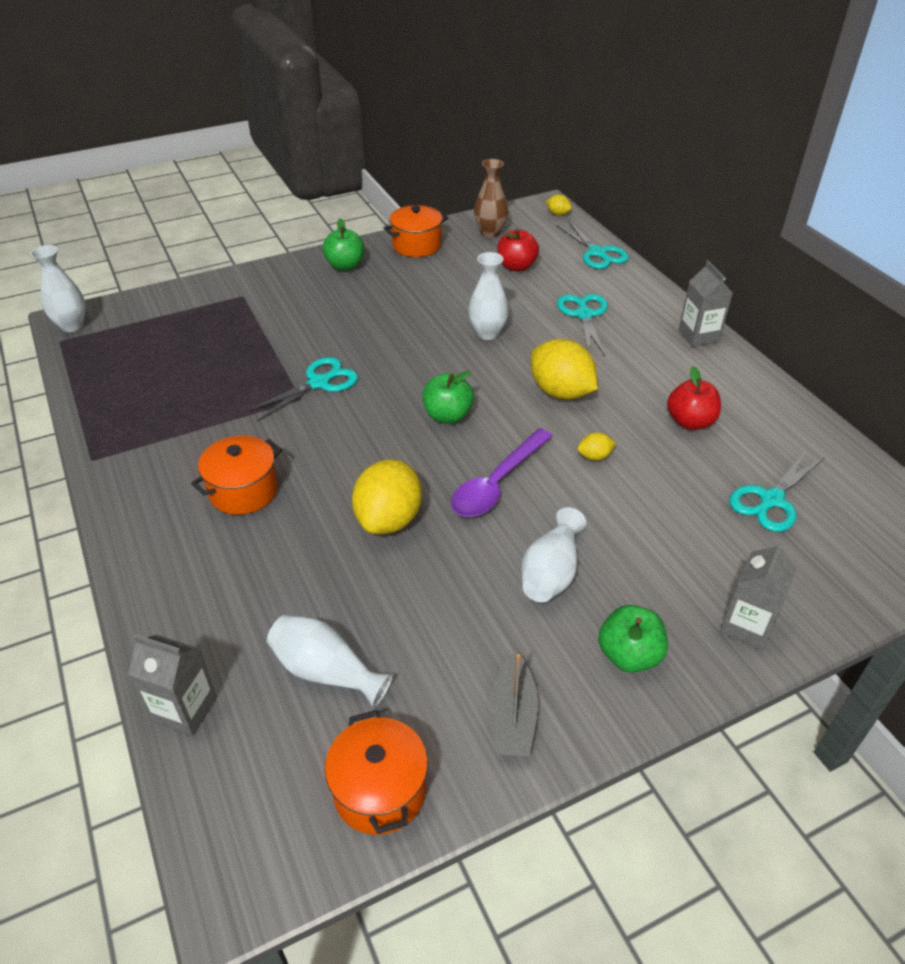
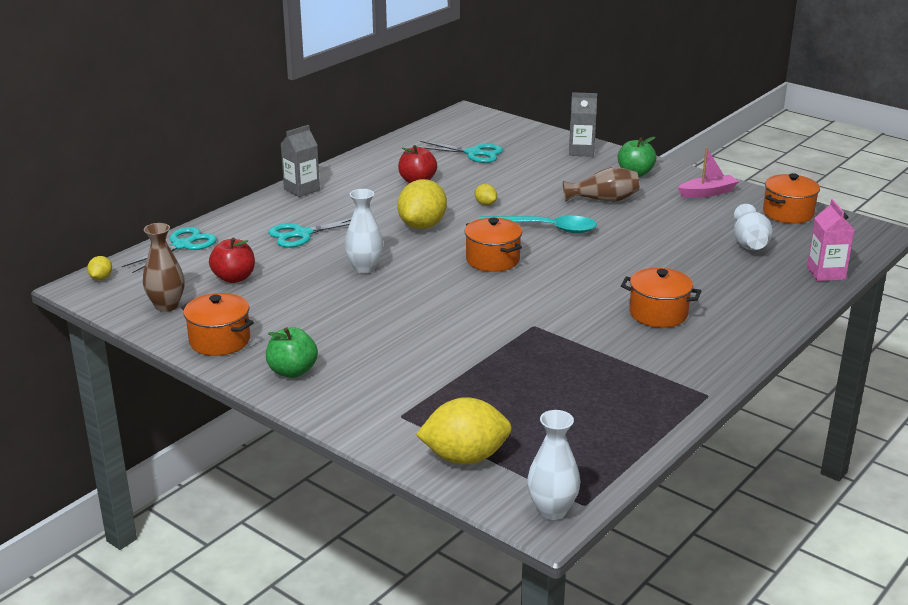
camera: 115 degrees left, 15 degrees down
grey carton [128,634,217,736] -> pink carton [807,199,855,281]
turquoise scissors [247,357,358,421] -> none
yellow lemon [352,459,422,534] -> yellow lemon moved to [416,397,512,464]
green apple [422,371,474,424] -> orange pot [464,218,522,272]
purple spoon [451,428,553,517] -> turquoise spoon [479,216,597,233]
grey boat [491,652,538,757] -> pink boat [678,147,739,198]
white vase [521,507,586,602] -> brown vase [563,167,640,202]

